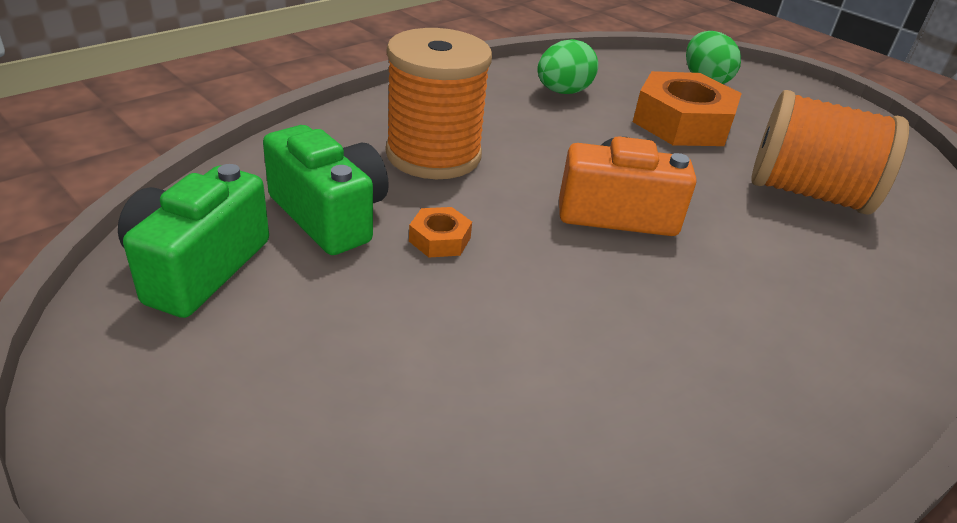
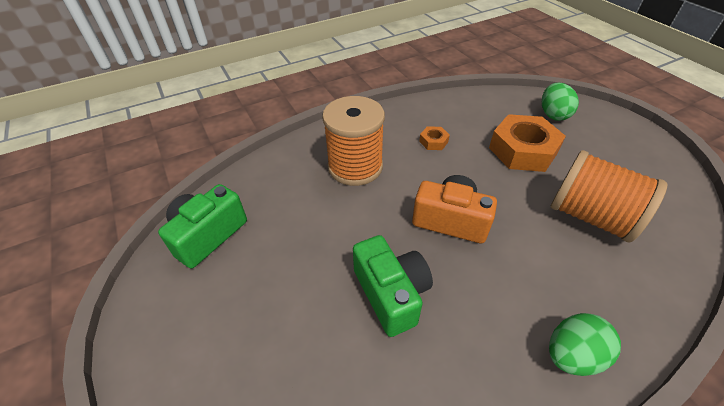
camera: 20 degrees right, 10 degrees up
green camera [263,125,389,255] -> green camera moved to [353,235,433,337]
orange nut [409,207,472,257] -> orange nut moved to [419,126,450,150]
green egg [538,39,598,94] -> green egg moved to [549,313,621,376]

